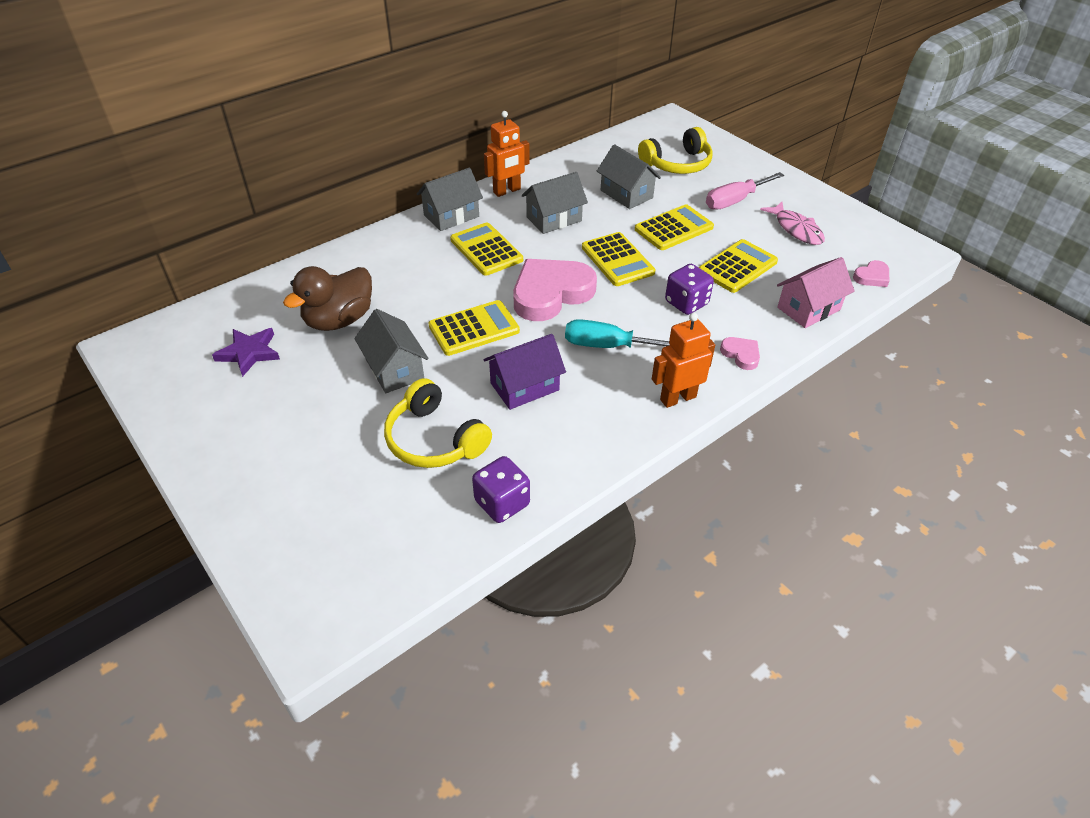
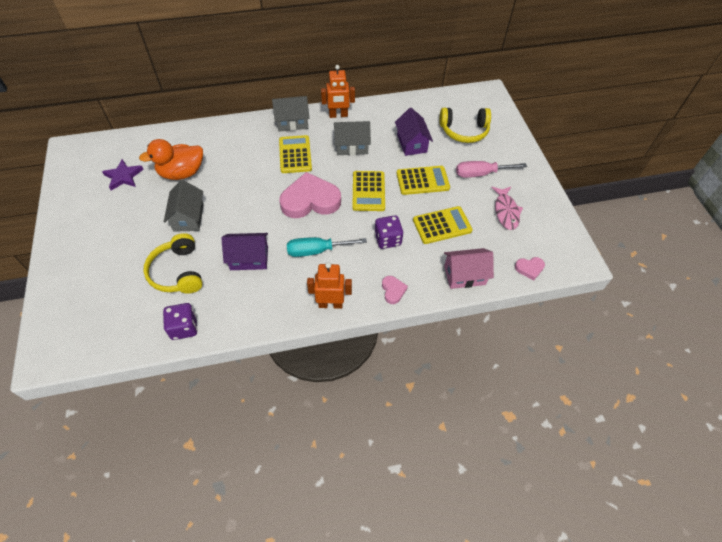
camera: 25 degrees right, 10 degrees up
brown duck [283,266,372,331] -> orange duck [139,139,203,180]
yellow calculator [429,300,520,356] -> none
turquoise screwdriver [565,319,670,348] -> turquoise screwdriver turned 45 degrees counterclockwise [287,237,367,257]
grey house [597,144,661,209] -> purple house [395,108,433,156]

